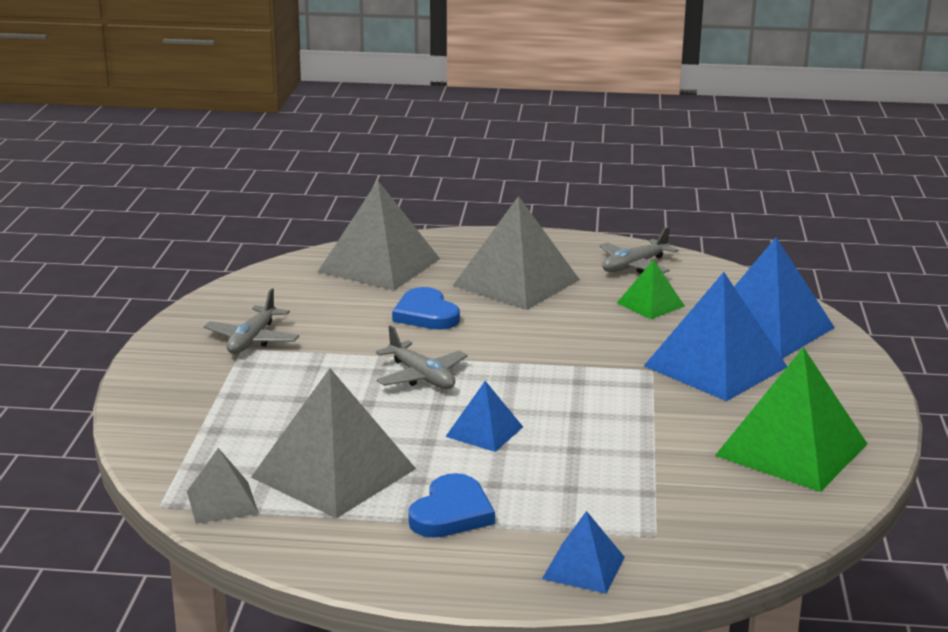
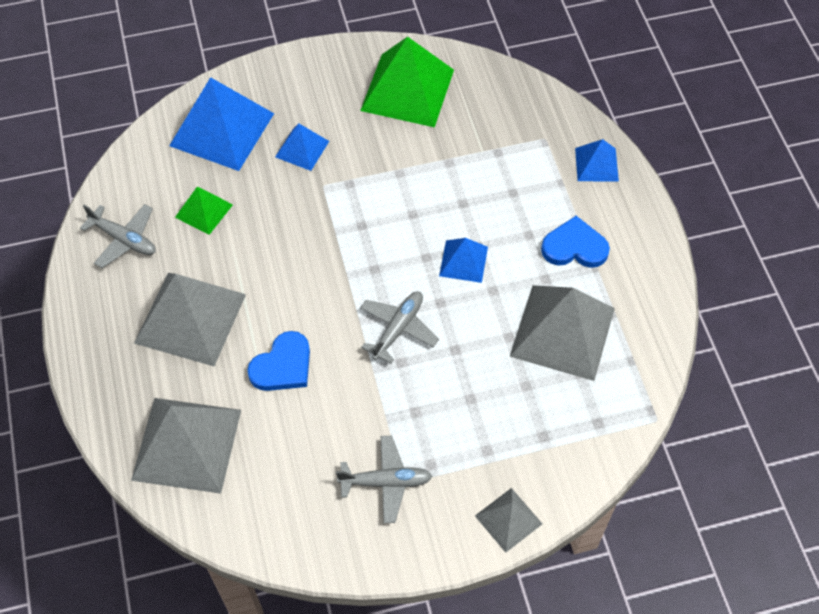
camera: 110 degrees left, 35 degrees up
grey pyramid [187,448,259,524] -> grey pyramid moved to [475,488,542,553]
blue pyramid [644,272,787,401] -> blue pyramid [275,124,329,171], size x0.52

